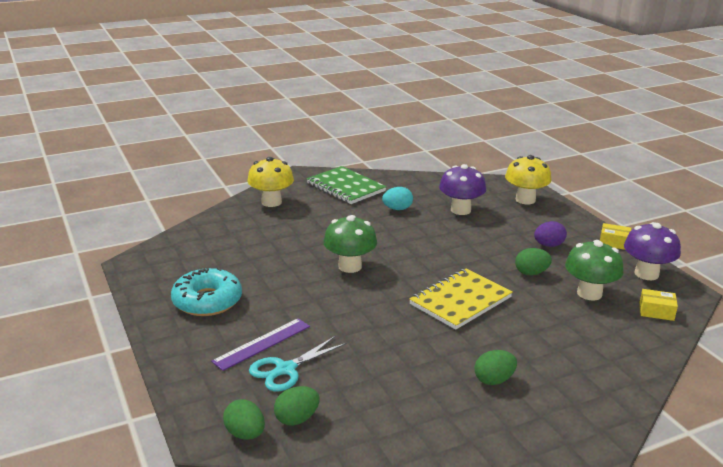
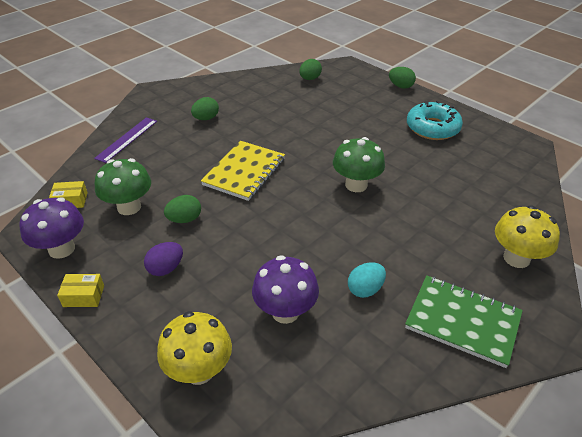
camera: 160 degrees right, 15 degrees up
purple ruler [211,318,310,371] -> purple ruler moved to [94,117,157,163]
green egg [223,399,265,440] -> green egg moved to [389,67,416,89]
turquoise scissors [249,336,347,391] -> none

